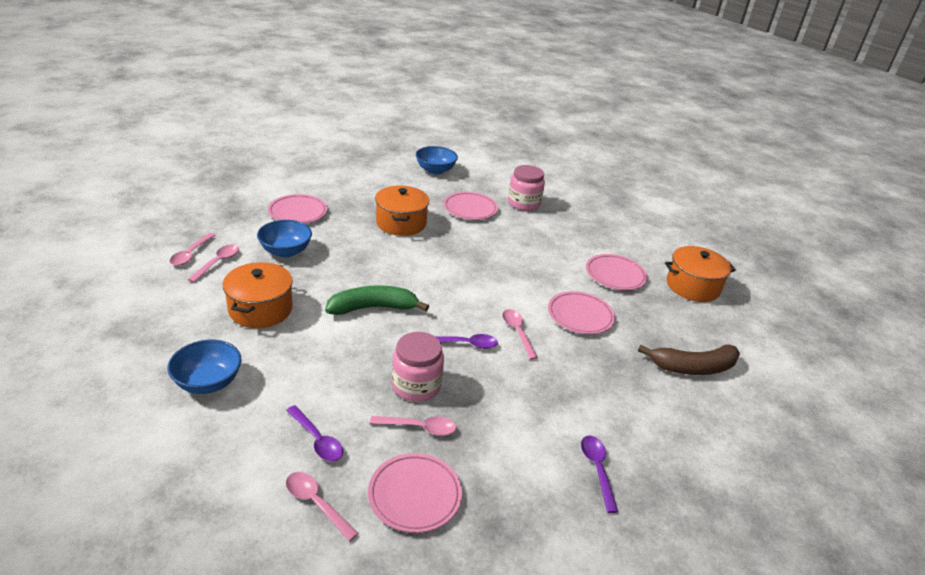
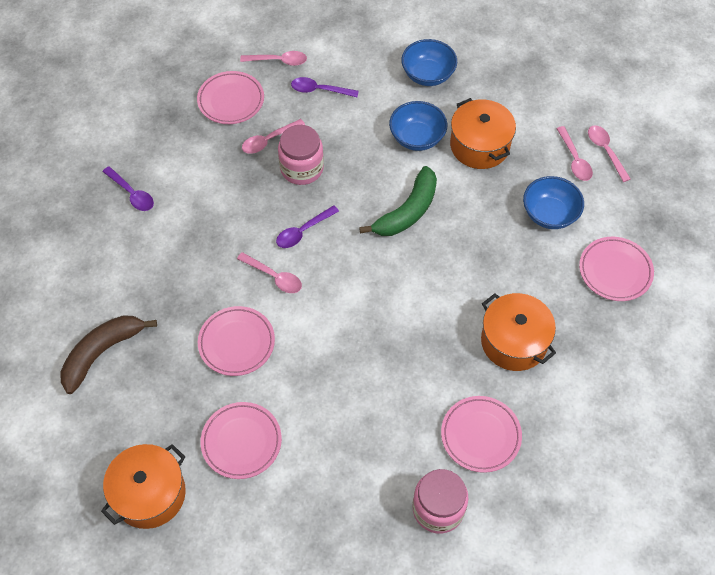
camera: 145 degrees right, 25 degrees up
blue bowl [416,146,458,175] -> blue bowl moved to [389,101,447,151]

